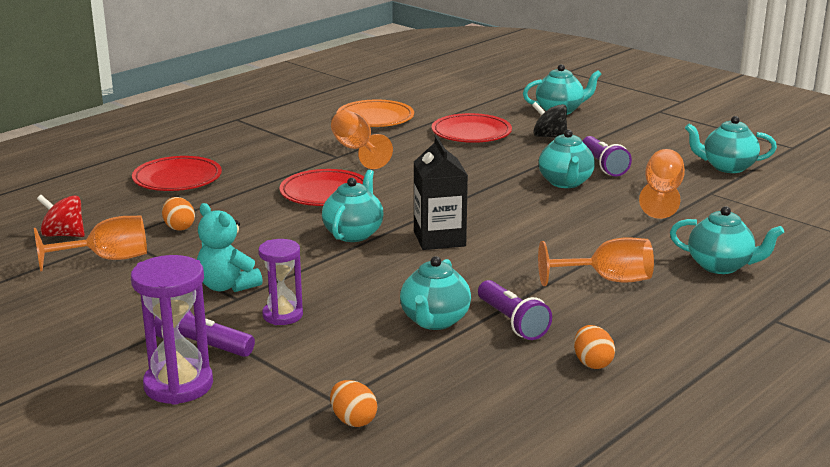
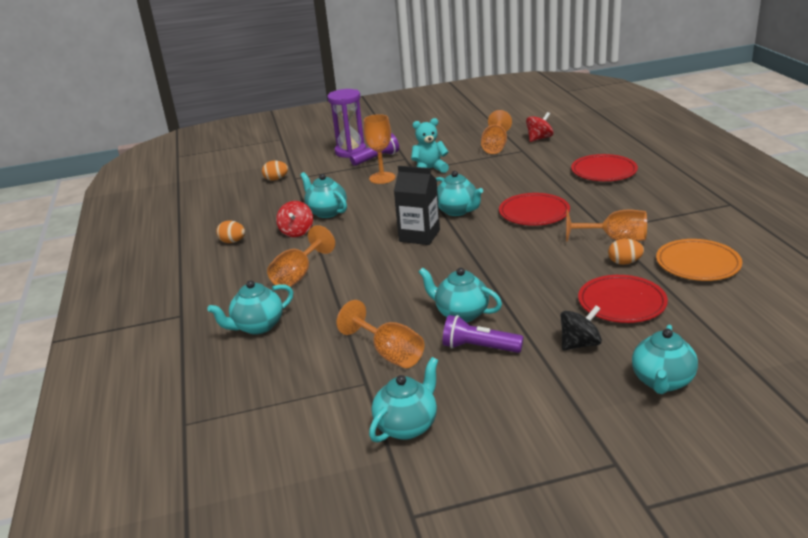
camera: 125 degrees right, 5 degrees up
orange egg [162,197,195,231] -> orange egg moved to [608,239,644,265]
purple hourglass [258,239,303,325] -> orange goblet [364,114,395,184]
purple flashlight [478,280,552,340] -> red spinning top [276,201,313,237]

